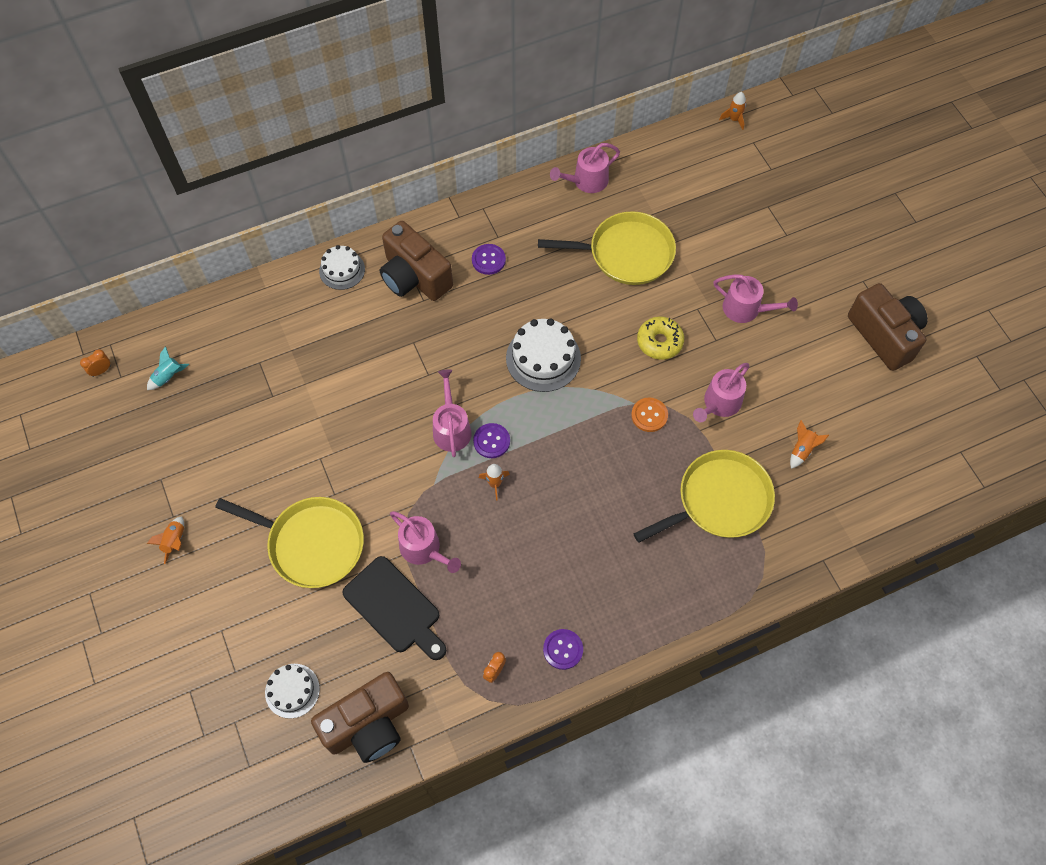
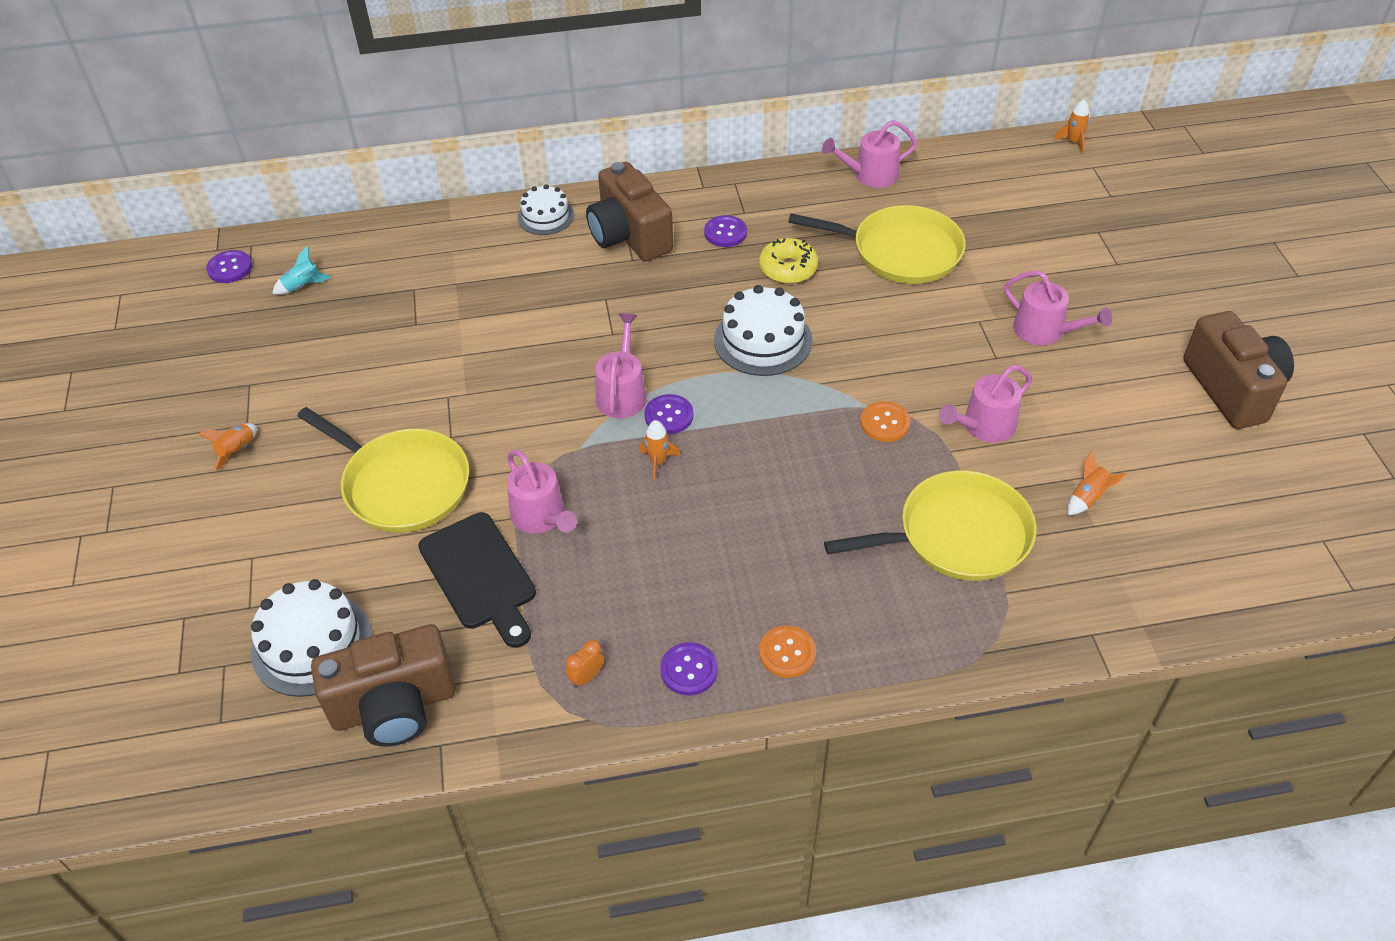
camera: 15 degrees right, 15 degrees down
orange clock [80,349,111,377] -> purple button [206,250,252,283]
white cake [265,664,320,719] -> white cake [251,579,372,697], size x1.58
yellow donut [637,316,684,360] -> yellow donut moved to [759,238,818,284]
none -> orange button [759,626,816,678]

